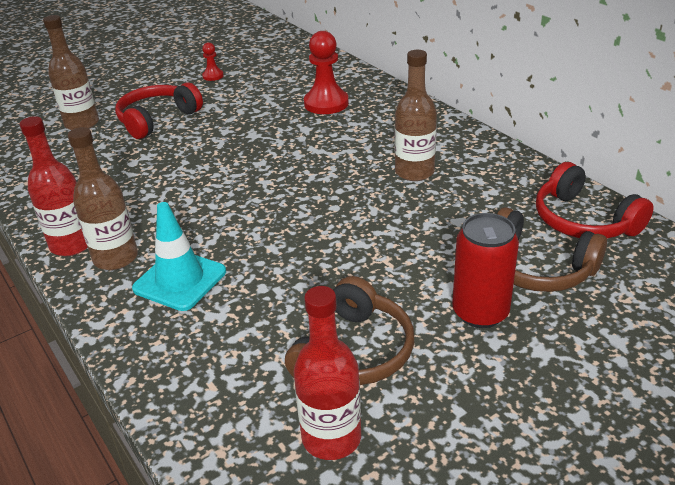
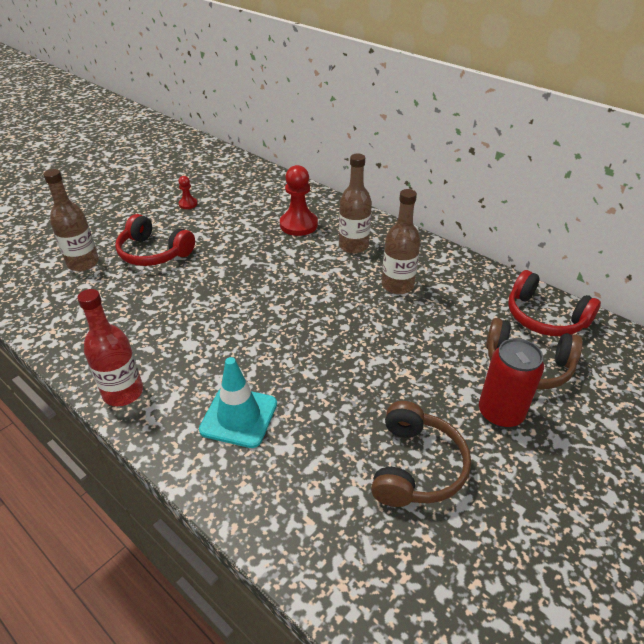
camera: 15 degrees left, 5 degrees up
brown bottle [68,127,138,270] -> brown bottle moved to [339,154,372,254]
red headphones [115,82,203,139] -> red headphones turned 90 degrees counterclockwise [115,214,195,266]
red bottle [294,286,361,460] -> none

